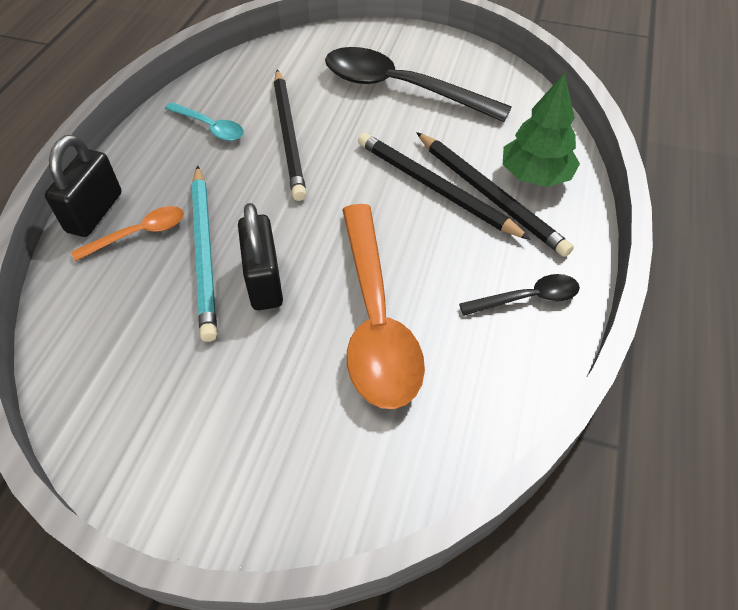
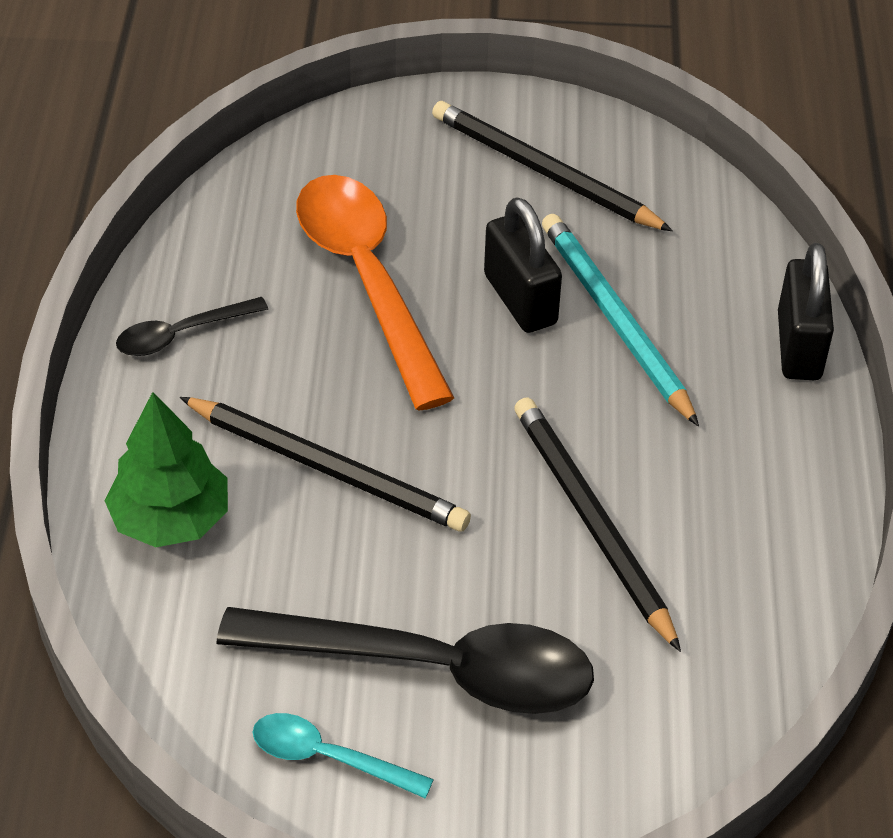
camera: 165 degrees right, 5 degrees down
orange spoon [71,206,184,261] -> none
turquoise spoon [165,102,244,141] -> turquoise spoon moved to [253,713,434,799]
black pencil [416,132,574,257] -> black pencil moved to [432,101,673,231]

